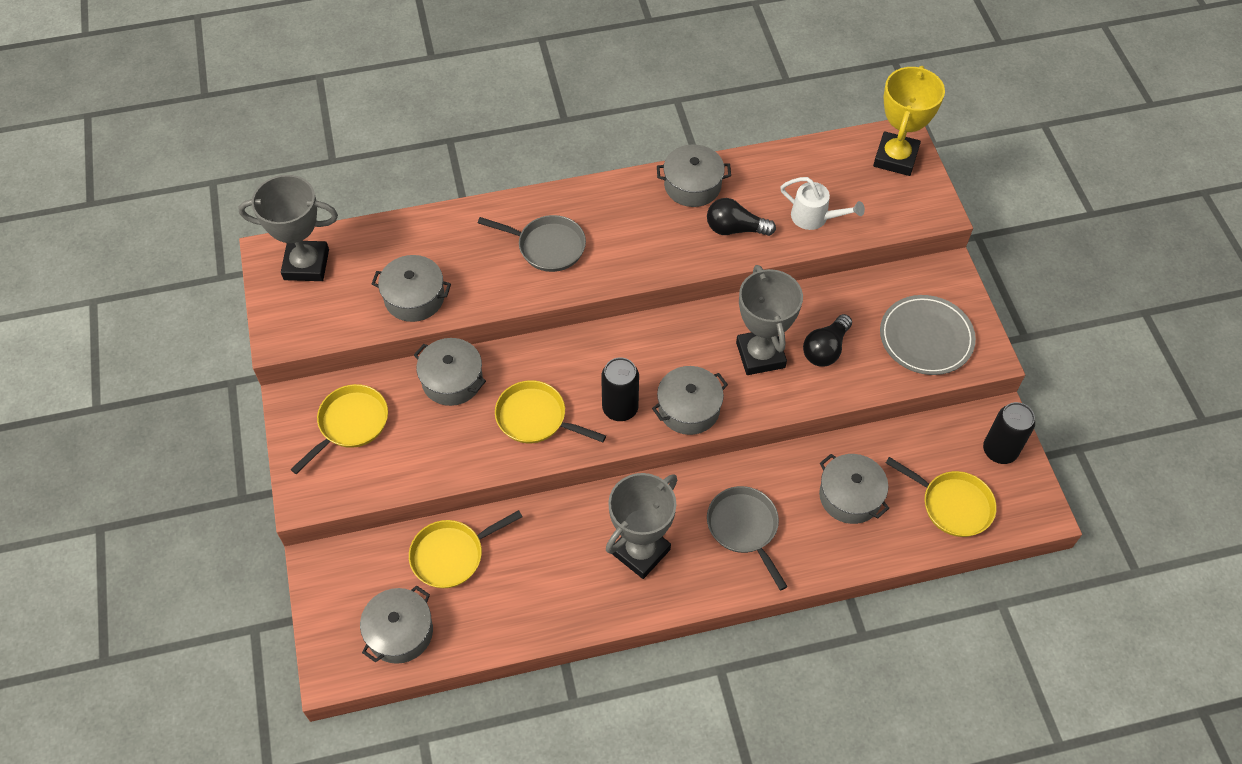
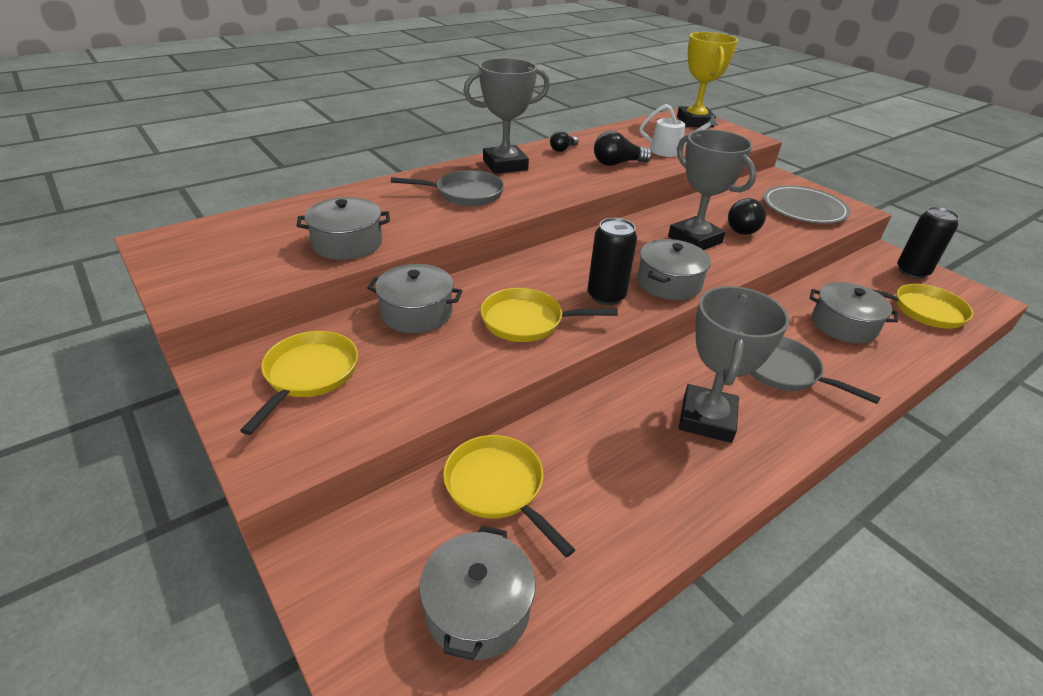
camera: 25 degrees left, 20 degrees down
grey trophy [238,175,338,281] -> grey trophy moved to [463,58,550,174]
yellow pan [409,510,523,588] -> yellow pan turned 105 degrees clockwise [443,435,575,557]
grey pot [657,144,731,207] -> black light bulb [550,131,579,152]

